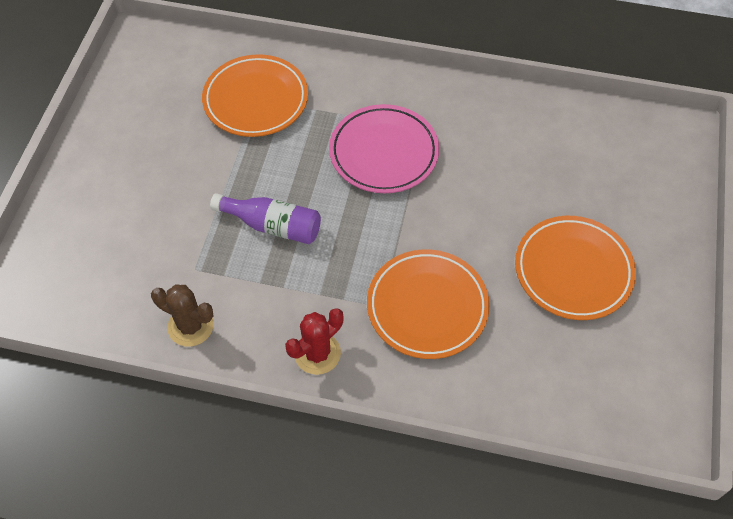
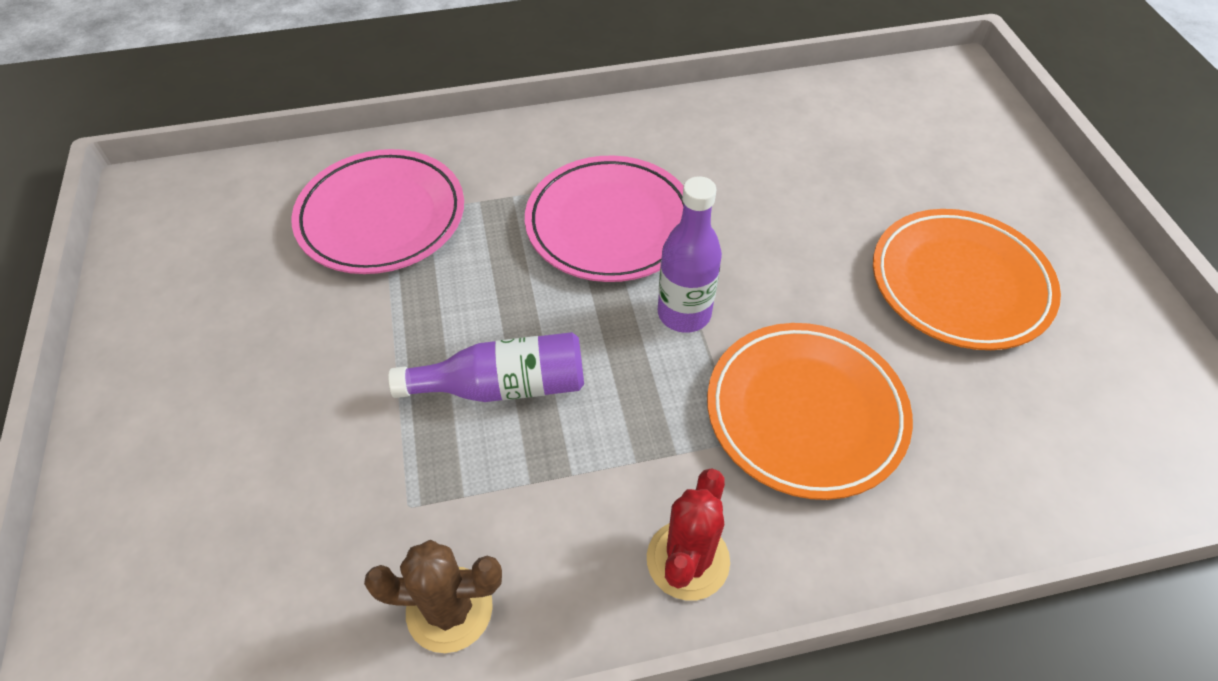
camera: 25 degrees left, 5 degrees down
orange plate [202,54,308,137] -> pink plate [292,149,464,274]
none -> purple bottle [658,176,722,333]

